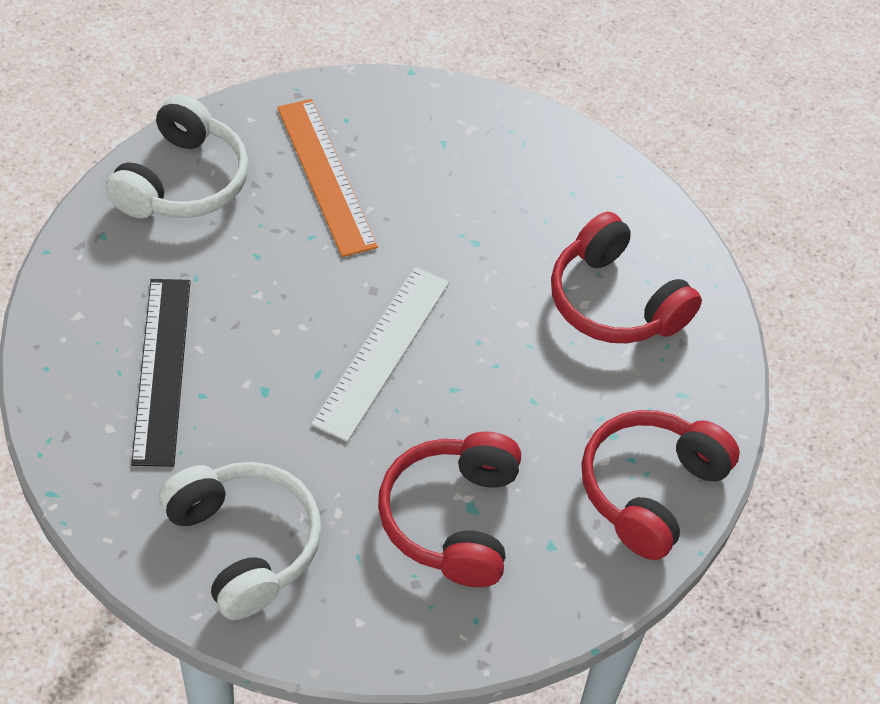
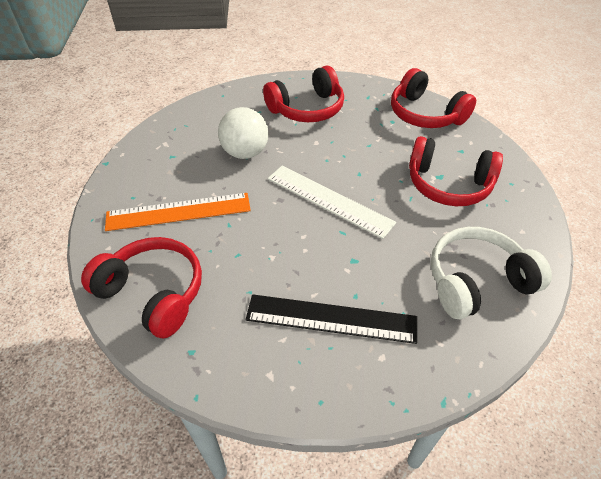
camera: 75 degrees left, 5 degrees down
white headphones [105,94,249,218] -> red headphones [81,237,202,338]
none -> white ball [218,107,269,159]

